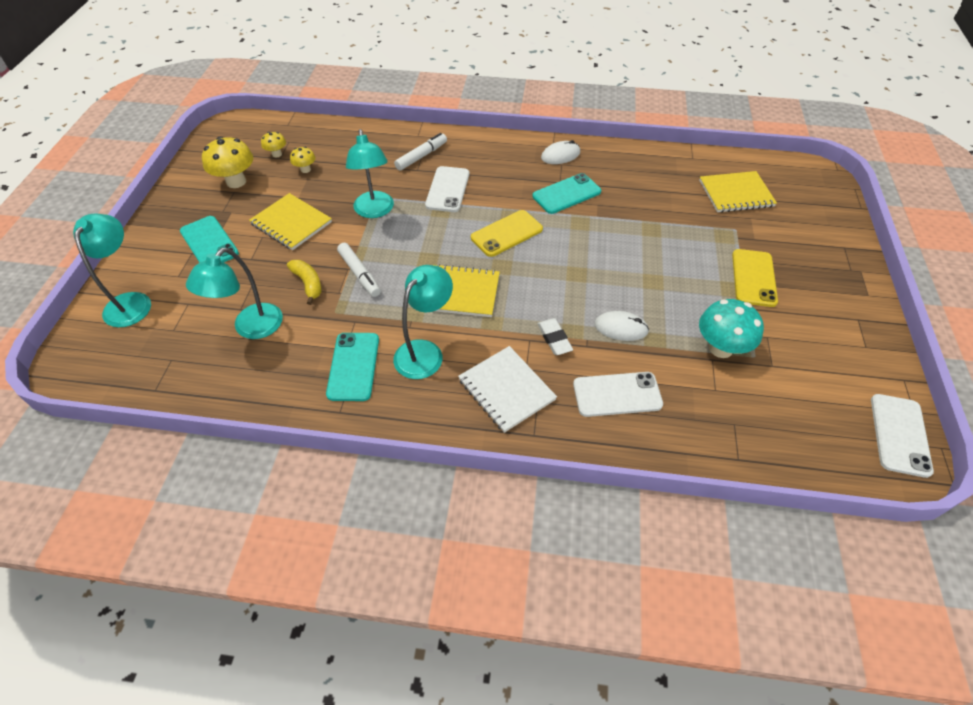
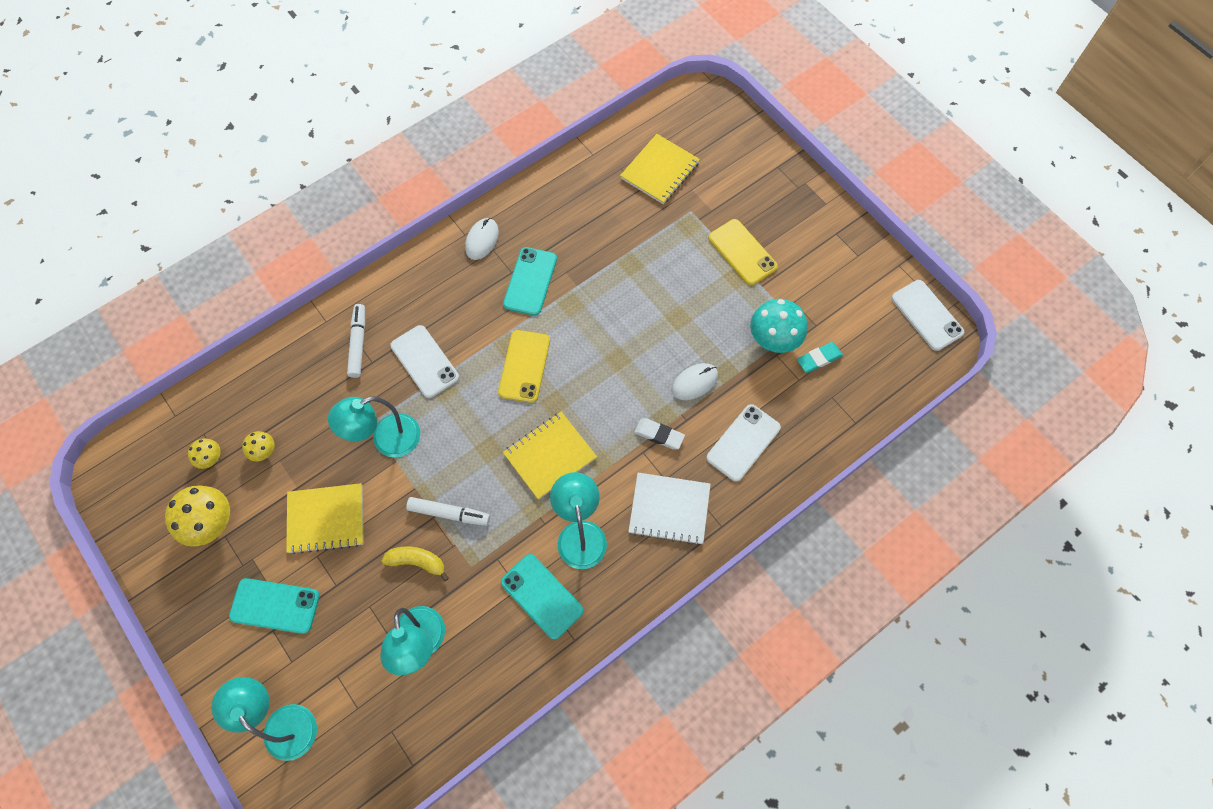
camera: 45 degrees left, 15 degrees up
turquoise lamp [346,129,394,218] -> turquoise lamp turned 120 degrees clockwise [328,396,420,458]
none -> turquoise eraser [797,342,843,373]

